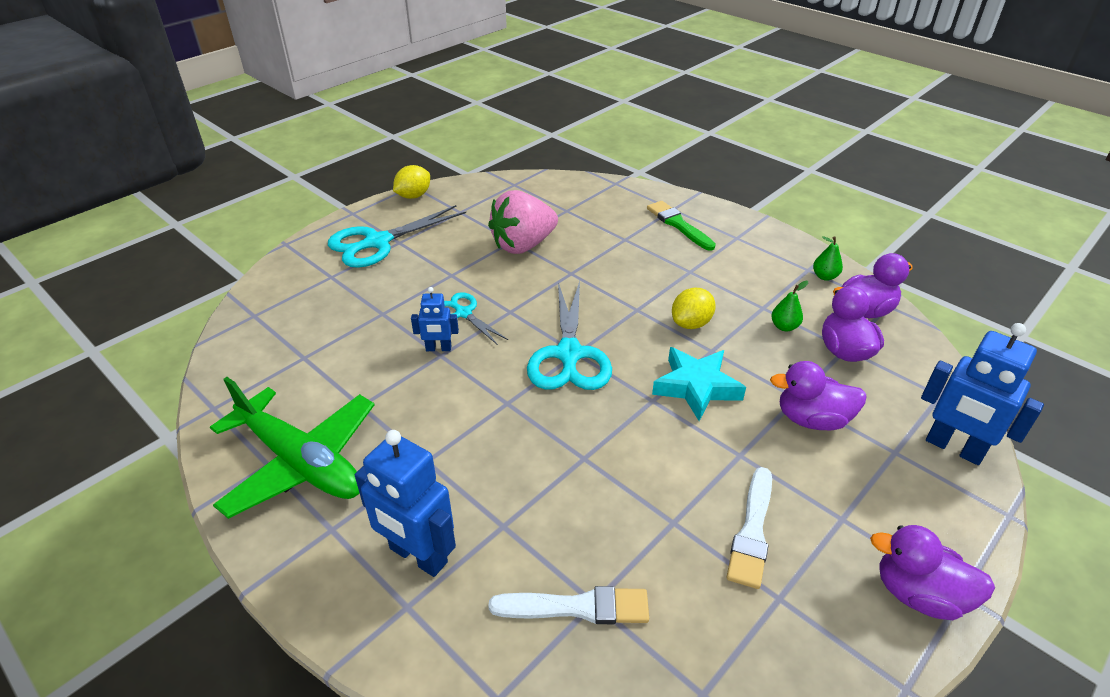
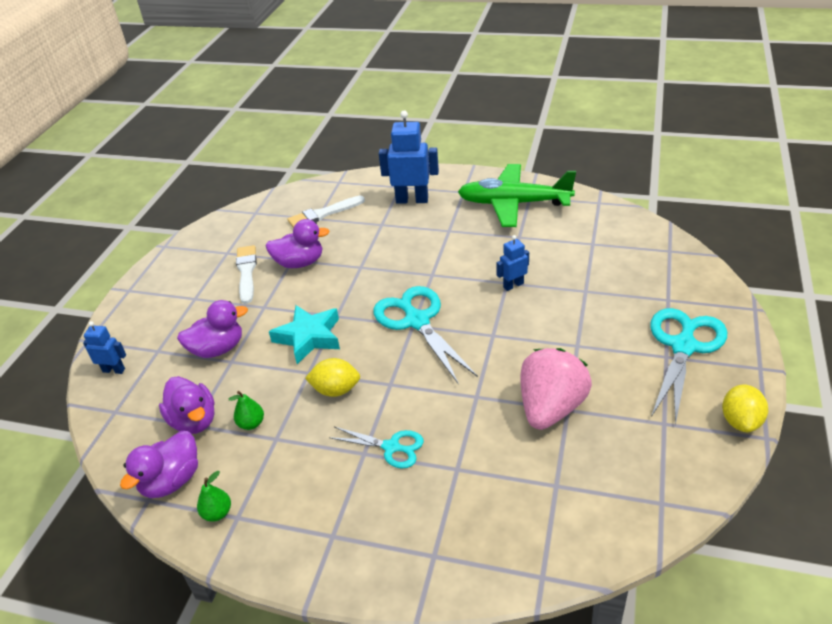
camera: 155 degrees right, 0 degrees up
turquoise scissors [444,292,508,345] -> turquoise scissors moved to [329,427,424,469]
green brush [647,201,716,251] -> none
yellow lemon [672,288,716,329] -> yellow lemon turned 75 degrees clockwise [305,358,360,397]
purple duck [870,525,995,620] -> purple duck moved to [266,219,330,268]
blue robot [921,323,1044,465] -> blue robot [83,321,126,374], size x0.55

